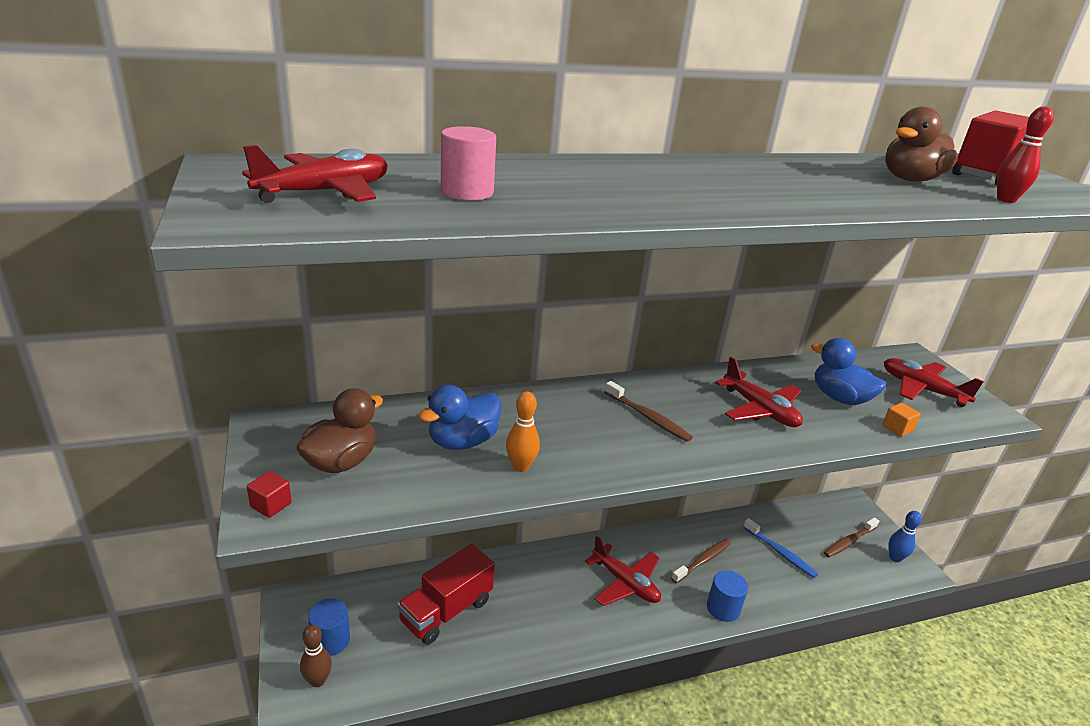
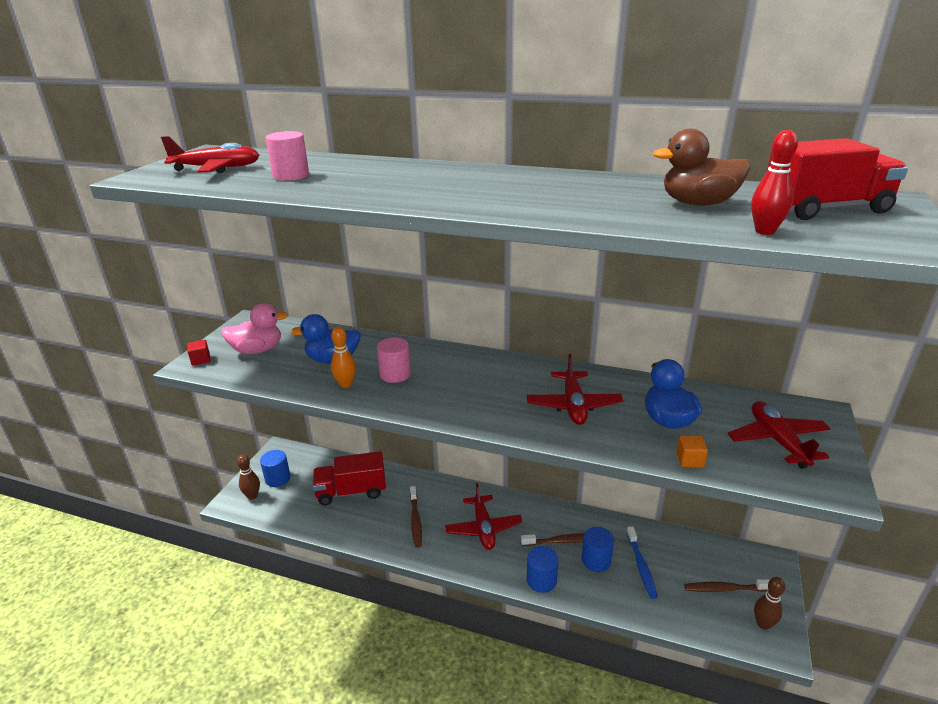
camera: 40 degrees right, 0 degrees up
brown duck [296,388,383,473] -> pink duck [221,303,288,354]
brown toothbrush [604,381,693,442] -> brown toothbrush moved to [410,486,422,548]
blue bowling pin [888,511,922,562] -> brown bowling pin [754,577,785,630]
none -> pink cylinder [377,337,411,383]
none -> blue cylinder [582,527,614,572]

